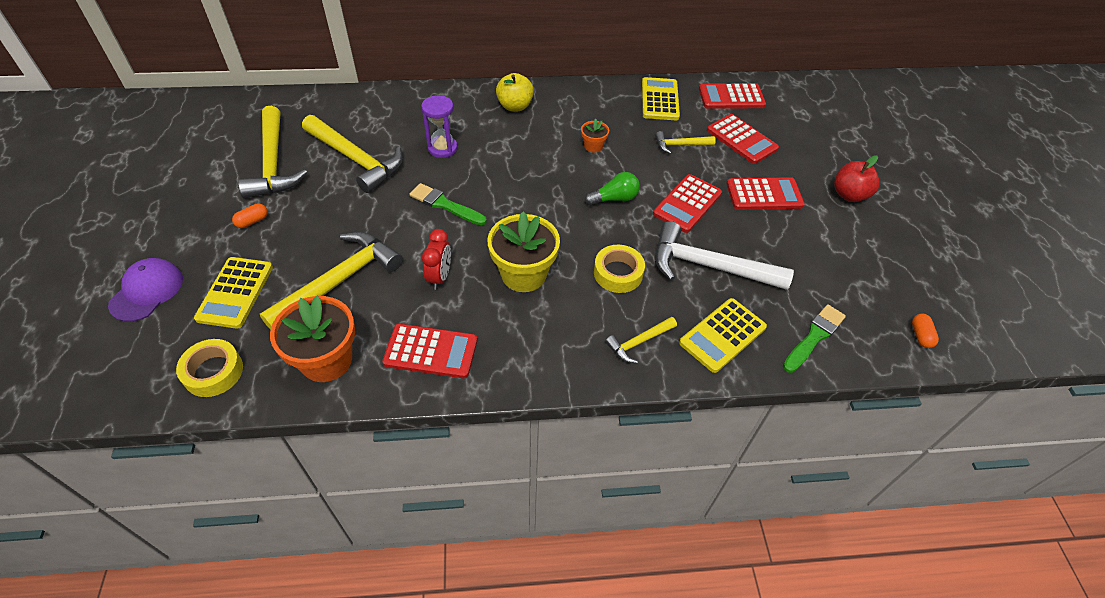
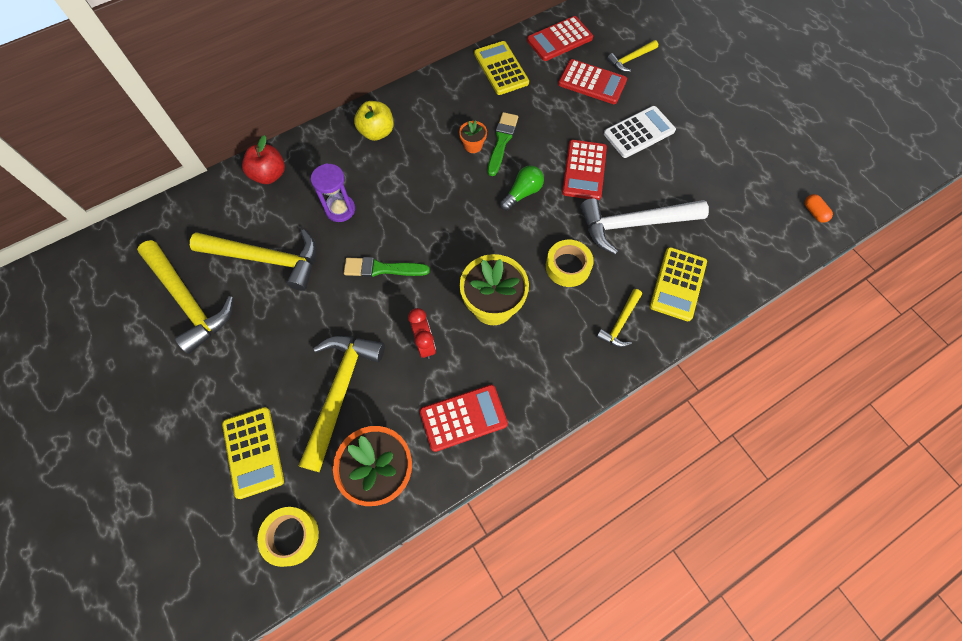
camera: 25 degrees left, 15 degrees up
purple cap [108,258,183,322] -> none
orange capsule [232,203,268,228] -> none
yellow hammer [655,131,716,154] -> yellow hammer moved to [607,40,658,72]
red calculator [726,177,804,210] -> white calculator [604,106,676,158]
green brush [783,304,846,373] -> green brush moved to [488,112,518,176]
red apple [834,155,880,202] -> red apple moved to [242,135,285,184]

